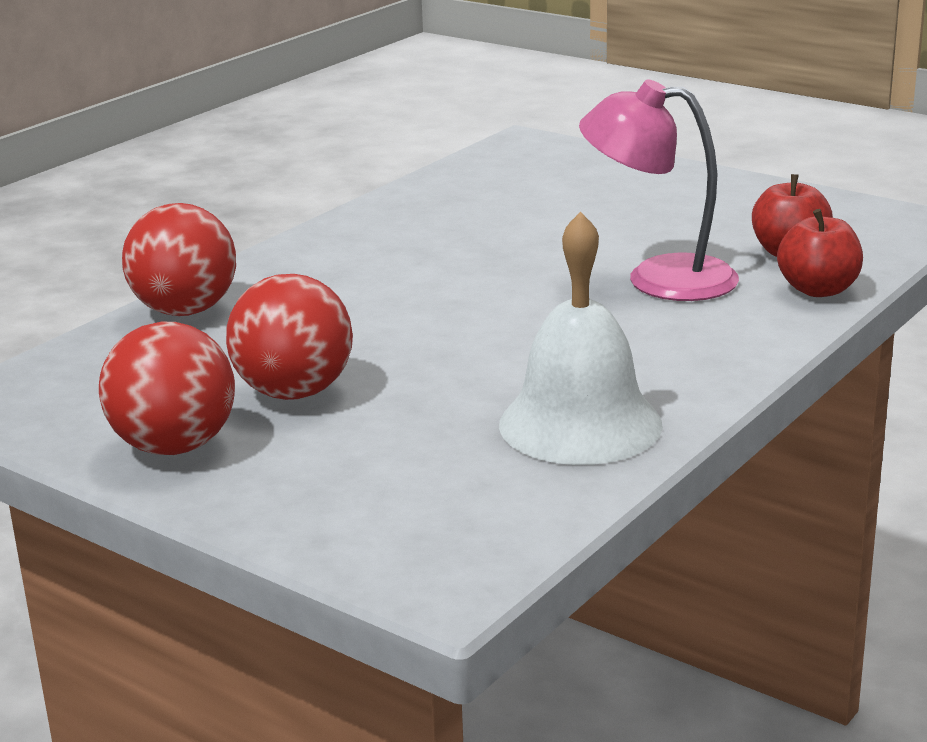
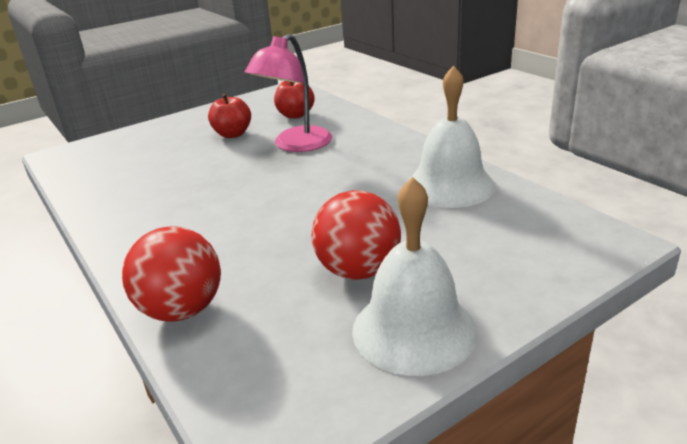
camera: 70 degrees left, 5 degrees up
red ball [99,322,235,455] -> white bell [352,177,478,376]
red apple [777,209,863,297] -> red apple moved to [208,94,251,138]

